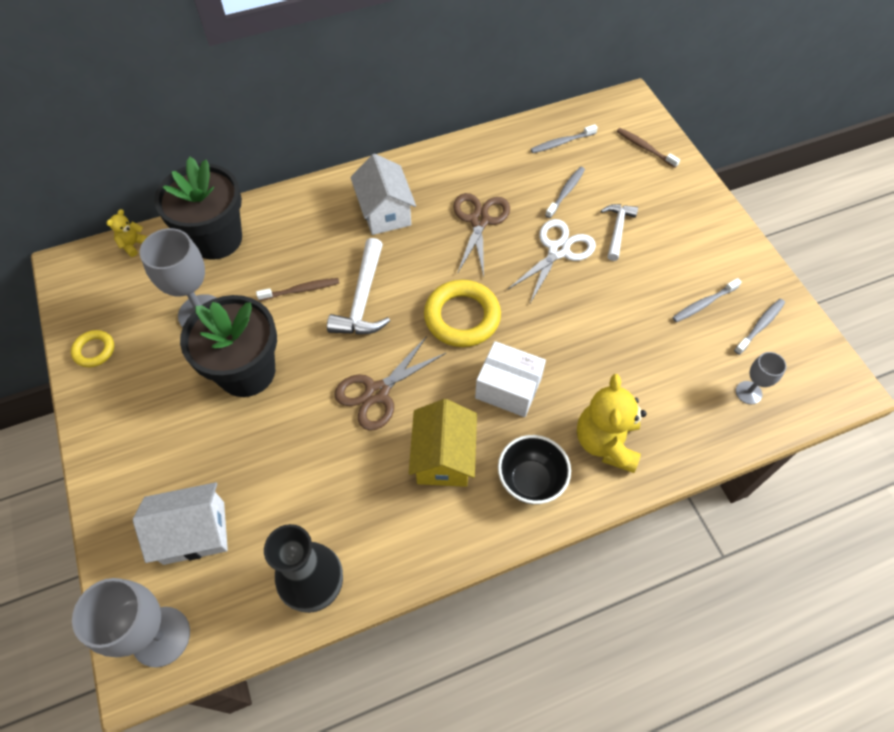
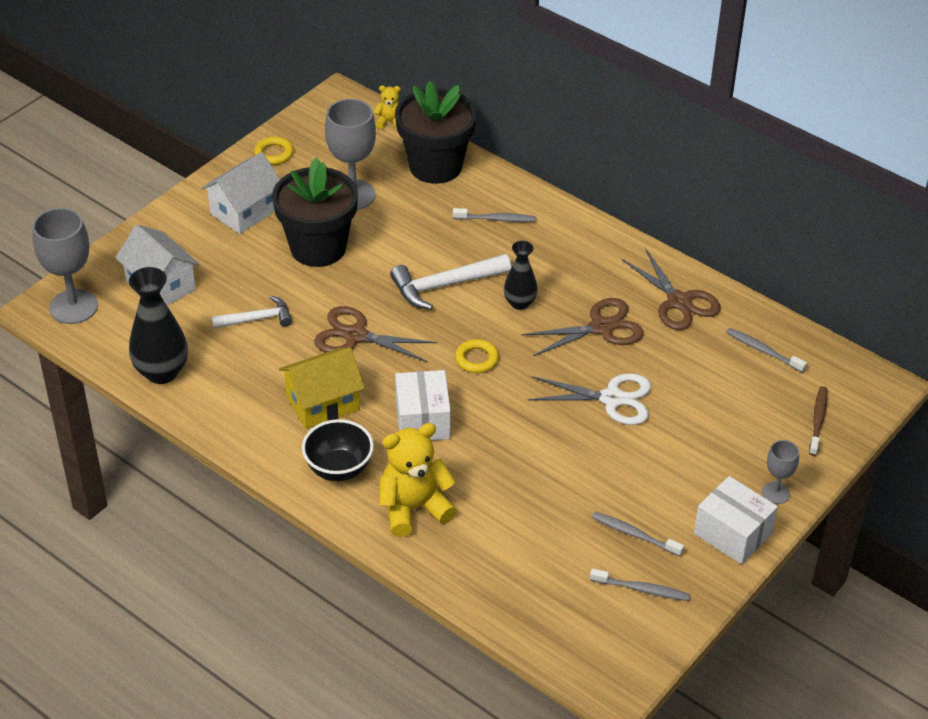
camera: 60 degrees right, 15 degrees down
brown toothbrush [256,278,339,301] -> none
white house [350,154,416,235] -> white house moved to [201,152,280,234]
yellow ring [424,280,501,347] -> yellow ring [455,339,499,373], size x0.53
grey toothbrush [545,167,585,218] -> grey toothbrush moved to [453,208,536,222]
white hammer [601,204,638,261] -> white hammer moved to [212,296,292,329]
grey goblet [736,352,786,404] -> grey goblet moved to [762,440,799,504]
none -> black vase [504,241,538,310]
none -> brown scissors [622,248,720,330]
none -> white box [694,476,778,564]

